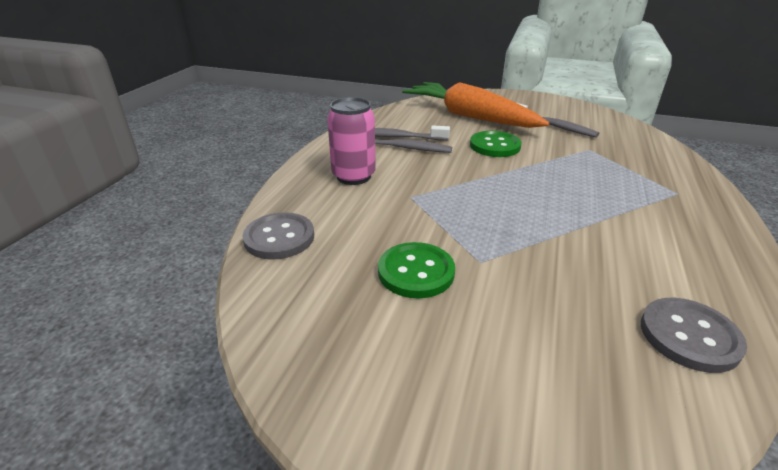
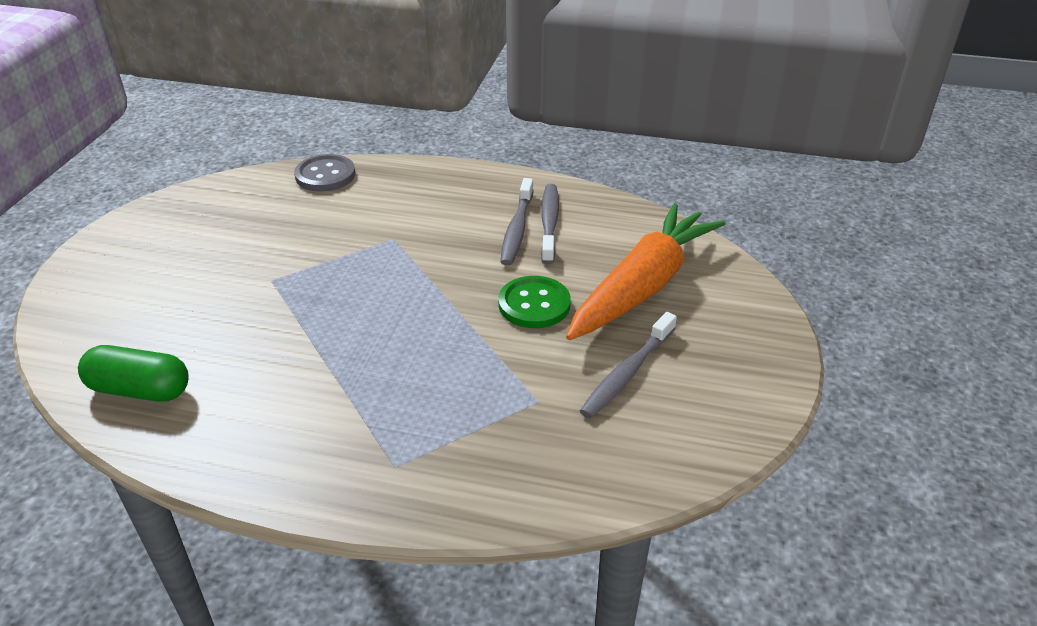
camera: 85 degrees right, 5 degrees up
pink can [327,97,376,185] -> none
green button [378,242,455,298] -> none
grey button [641,298,747,373] -> green capsule [78,345,189,401]

